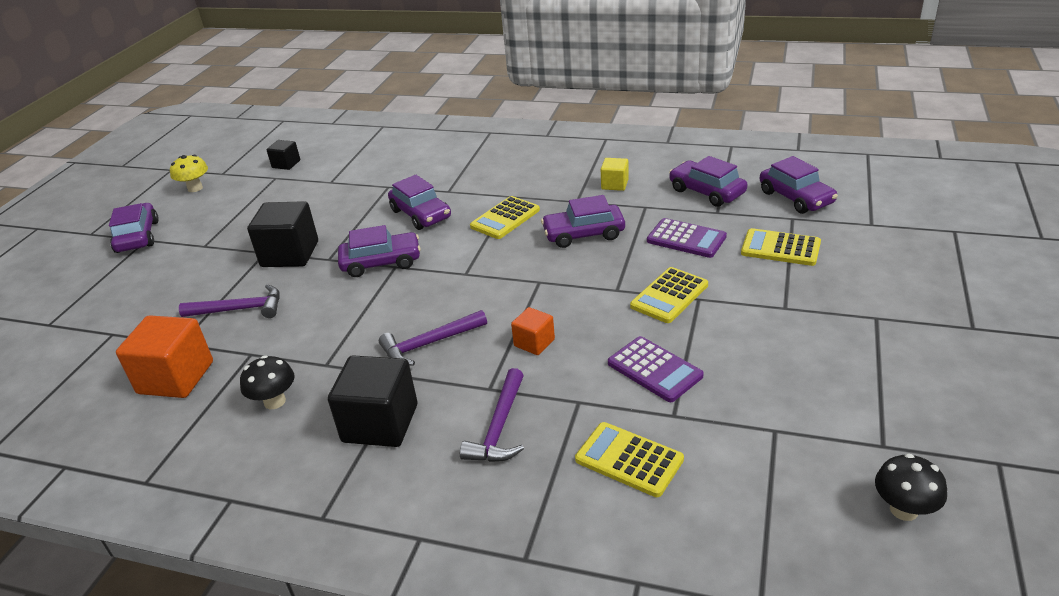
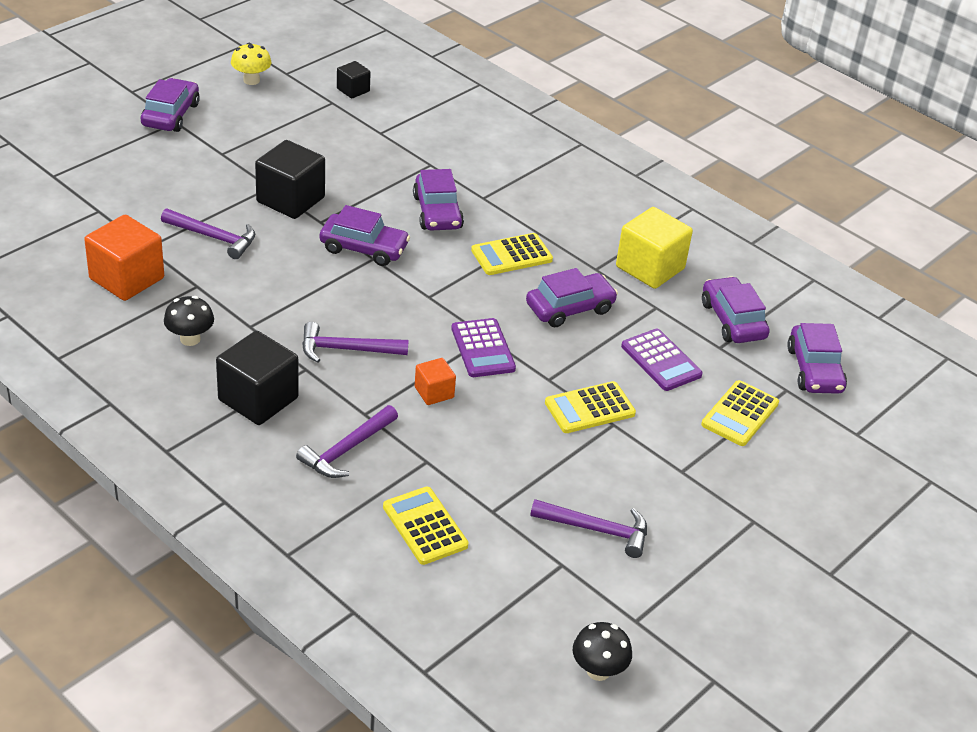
camera: 20 degrees right, 5 degrees up
purple car [541,195,625,248] -> purple car turned 135 degrees clockwise [526,268,618,327]
yellow cube [601,158,629,191] -> yellow cube [616,207,693,289], size x1.87
purple calculator [608,336,704,402] -> purple calculator moved to [451,318,516,377]
yellow calculator [741,228,821,266] -> yellow calculator turned 105 degrees counterclockwise [701,380,779,446]
none -> purple hammer [530,499,647,558]

